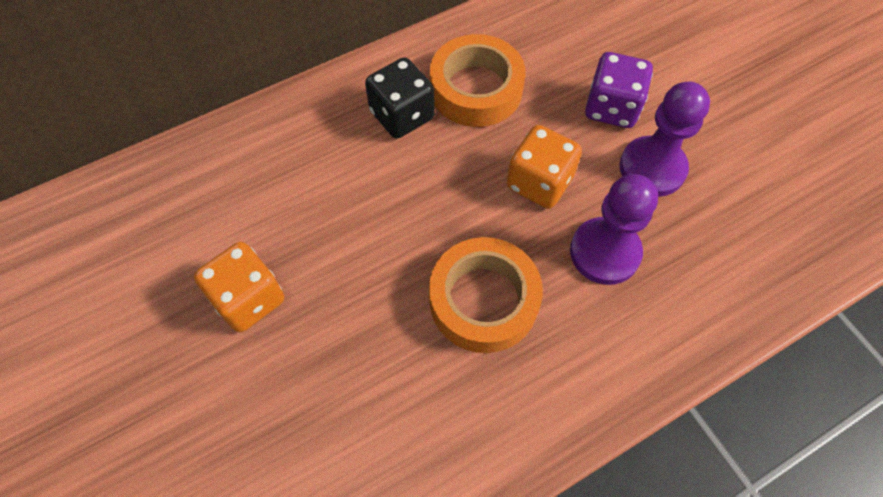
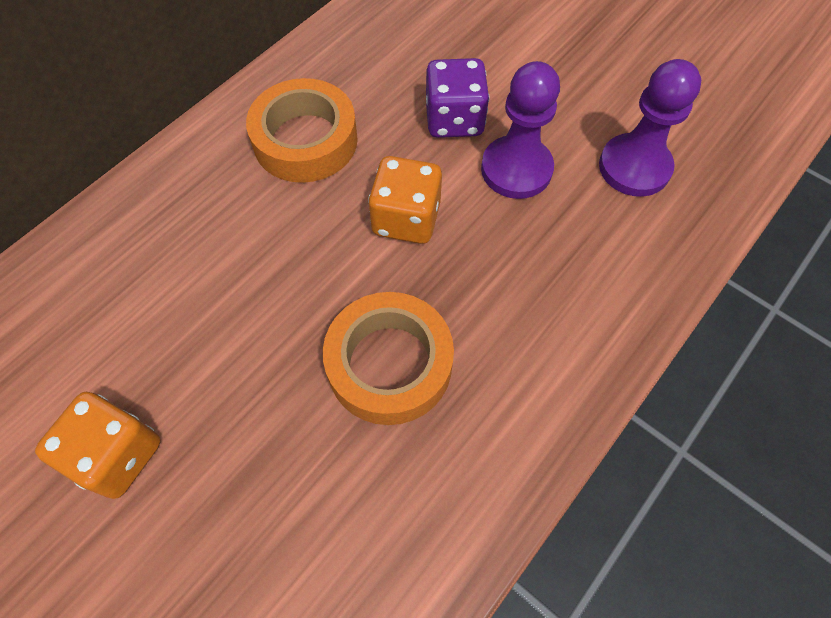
camera: 20 degrees left, 0 degrees up
black dice [365,57,435,139] -> none
purple pawn [570,174,658,285] -> purple pawn moved to [599,59,701,197]

